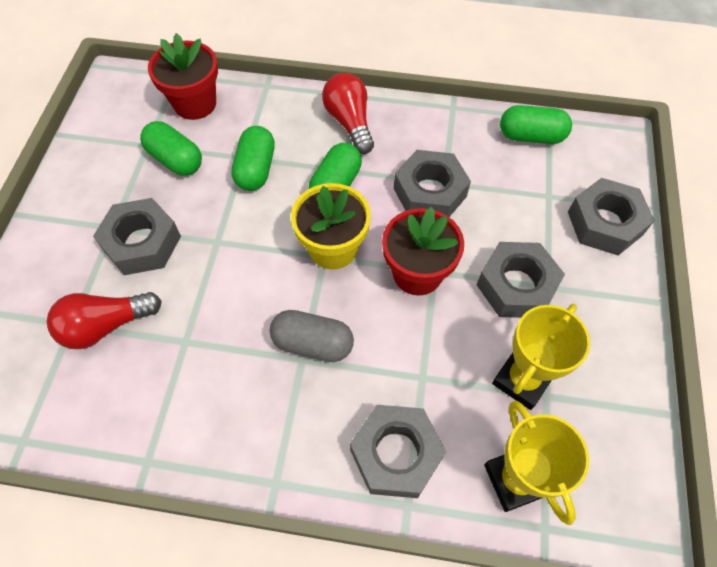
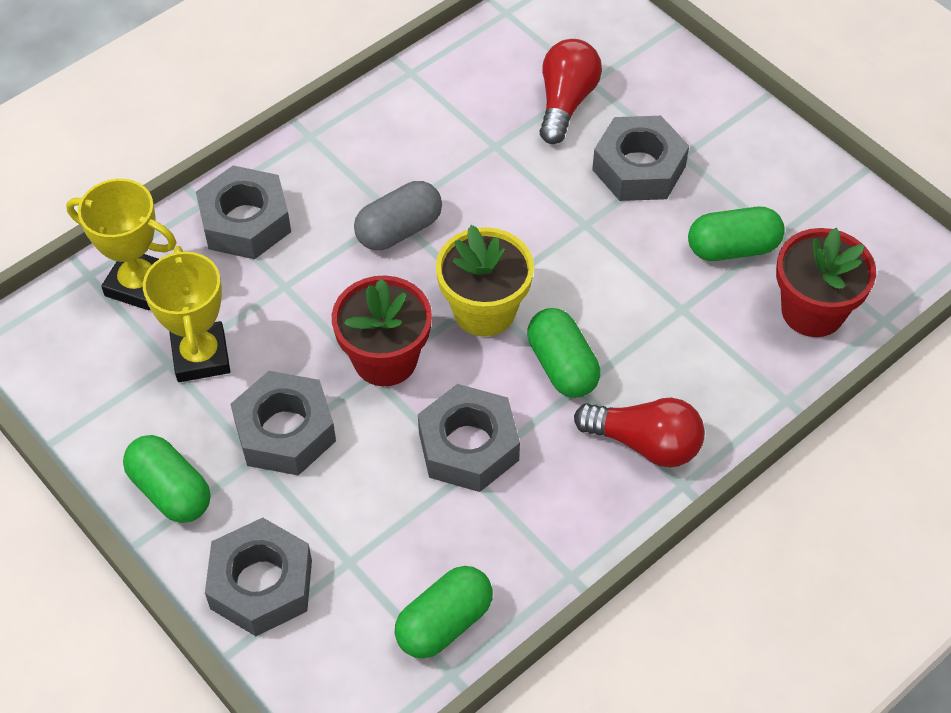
camera: 130 degrees right, 5 degrees down
green capsule [231,126,275,191] -> green capsule moved to [123,435,210,523]

